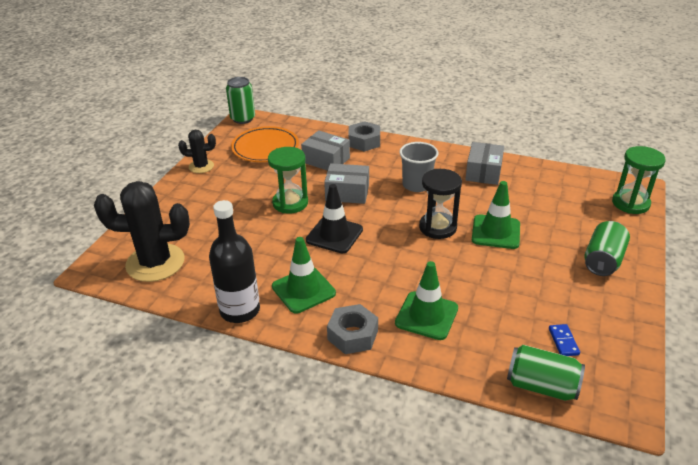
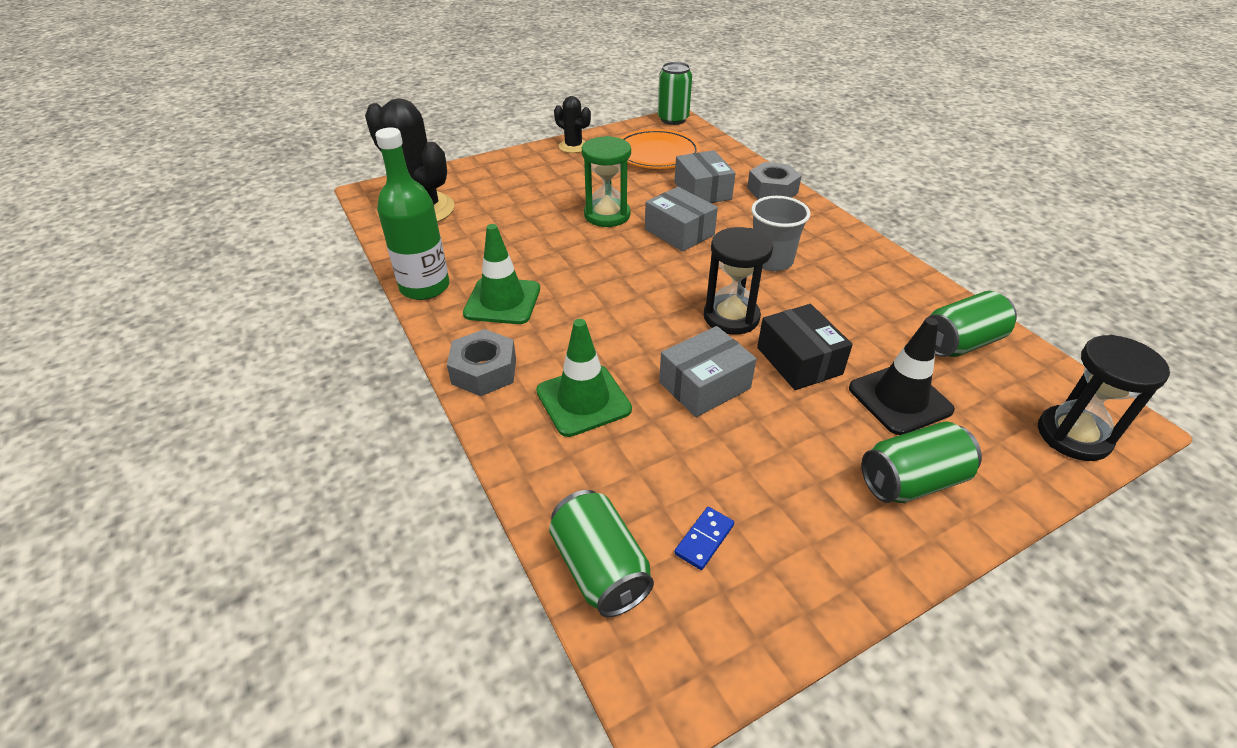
camera: 40 degrees right, 5 degrees up
black bottle [209,200,260,323] -> green bottle [375,127,449,300]
black traffic cone [306,184,363,253] -> black traffic cone moved to [849,318,955,435]
grey box [465,142,504,185] -> grey box moved to [659,326,757,417]
green traffic cone [472,181,520,249] -> black box [757,304,853,390]
green hourglass [612,146,666,214] -> black hourglass [1038,335,1170,461]
none -> green can [923,291,1017,357]

